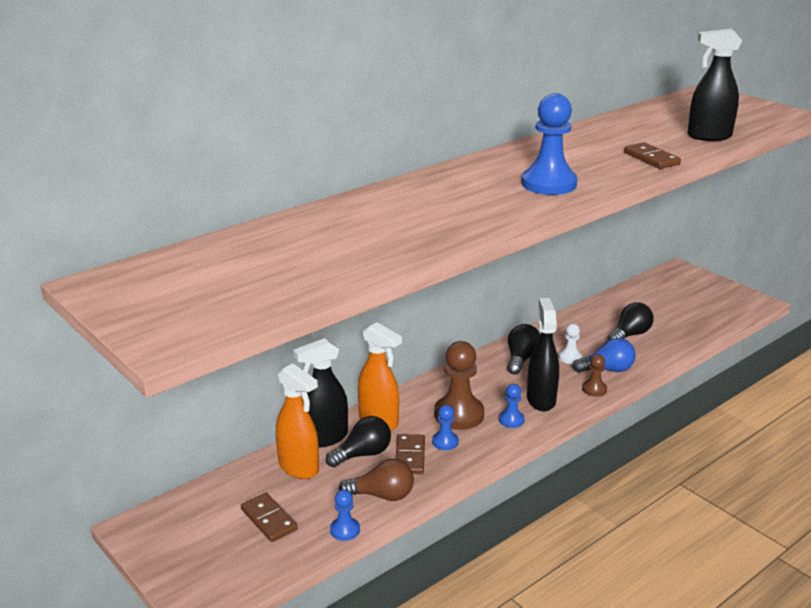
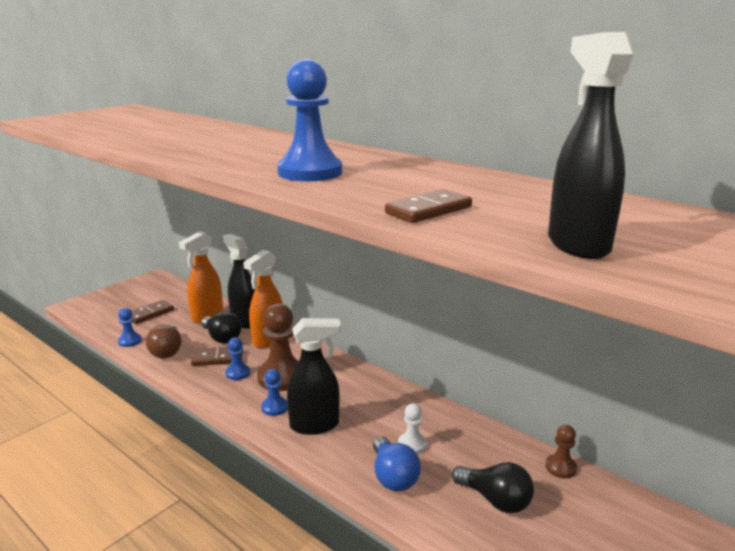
camera: 80 degrees right, 5 degrees down
black light bulb [507,324,540,375] -> none
brown pawn [582,354,607,397] -> brown pawn moved to [545,425,577,478]

